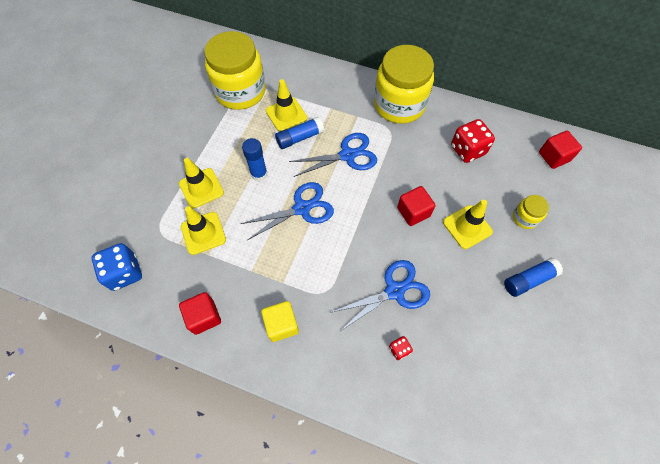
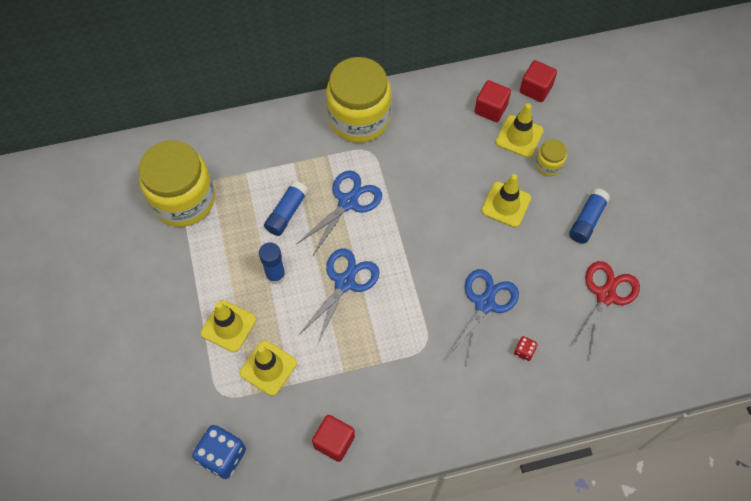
camera: 35 degrees left, 0 degrees up
yellow cube [261,301,299,342] -> none
yellow traffic cone [266,79,307,132] -> yellow traffic cone moved to [495,103,544,158]
red cube [397,186,435,226] -> red cube moved to [475,80,511,122]
red dice [451,119,495,163] -> none
none -> red scissors [568,261,640,360]

